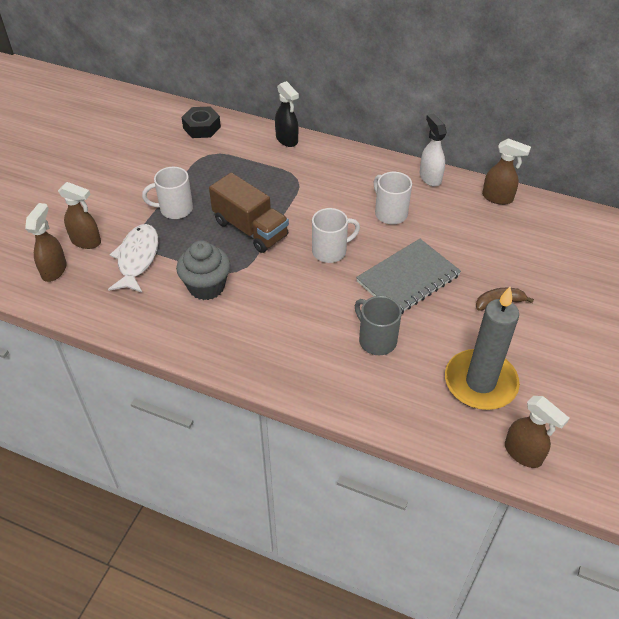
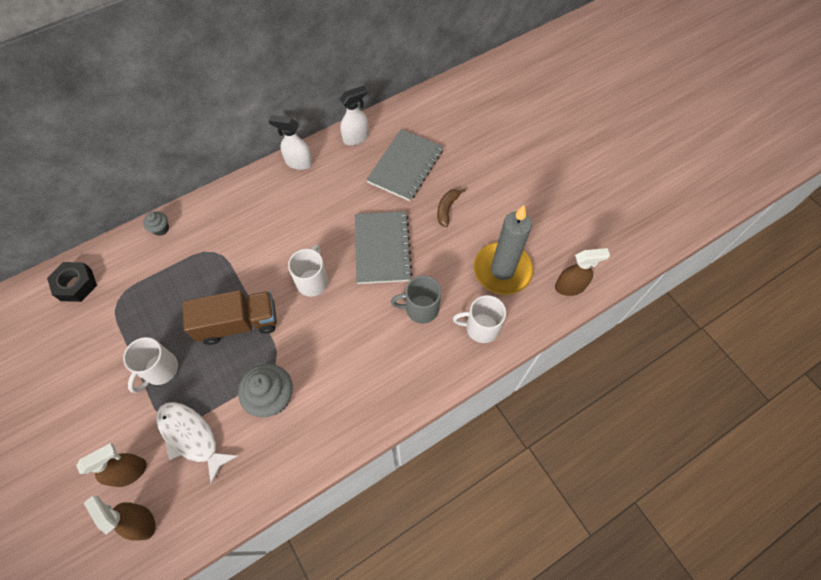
camera: 55 degrees left, 15 degrees up
black spray bottle [275,81,299,147] -> grey cupcake [143,211,169,236]
white mug [374,172,412,224] -> white mug moved to [453,295,506,343]
brown spray bottle [482,138,531,205] -> white spray bottle [340,85,369,145]
none -> grey notebook [366,129,443,201]

